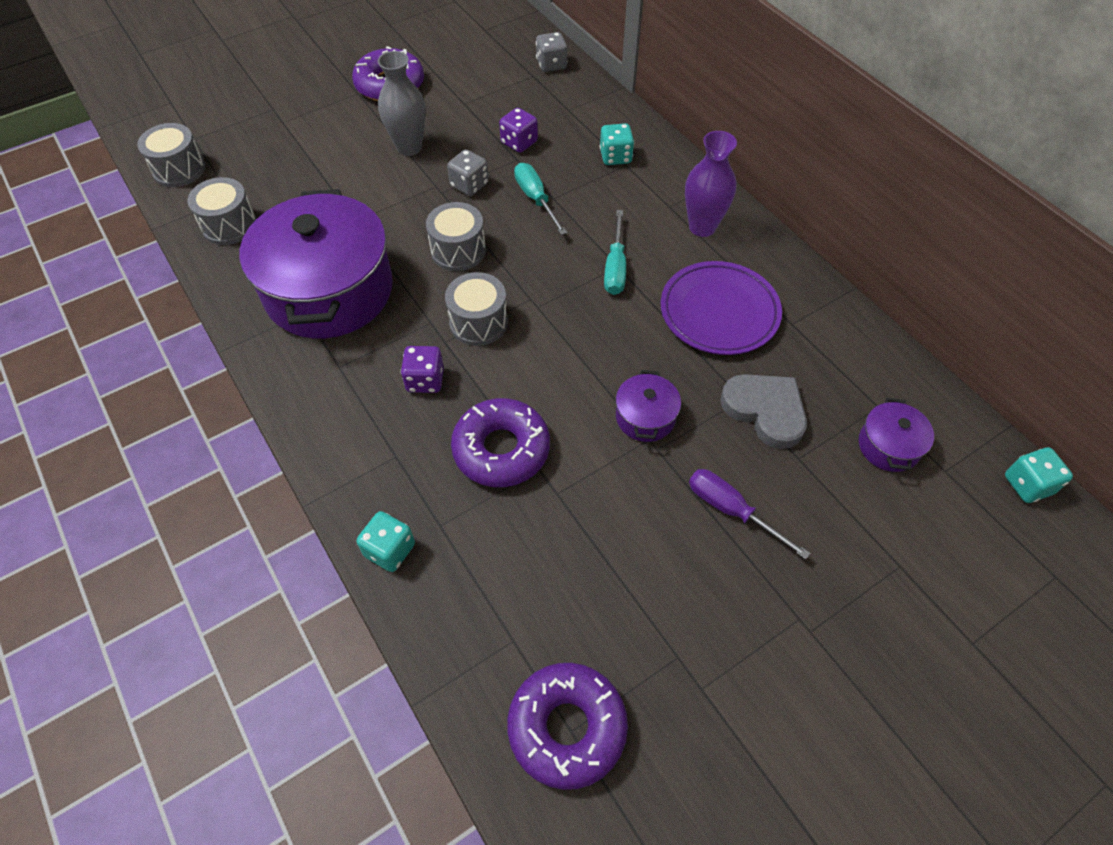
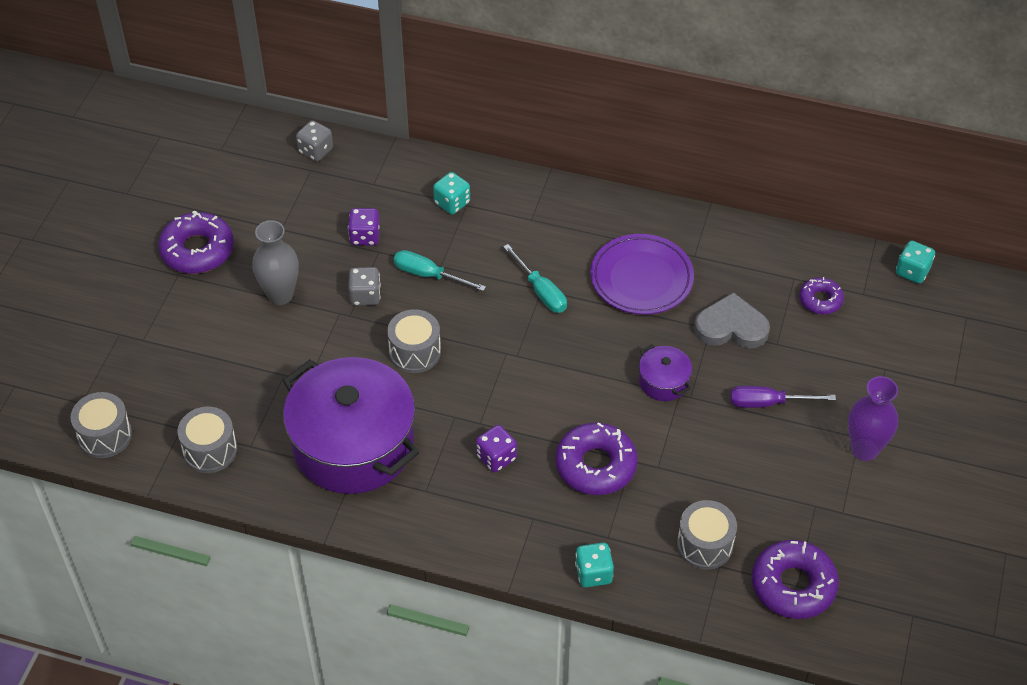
camera: 40 degrees left, 5 degrees down
grey drum [445,272,508,346] -> grey drum moved to [677,500,737,570]
purple vase [685,131,737,237] -> purple vase moved to [848,376,898,461]
purple pot [859,398,934,472] -> purple donut [799,277,844,314]

